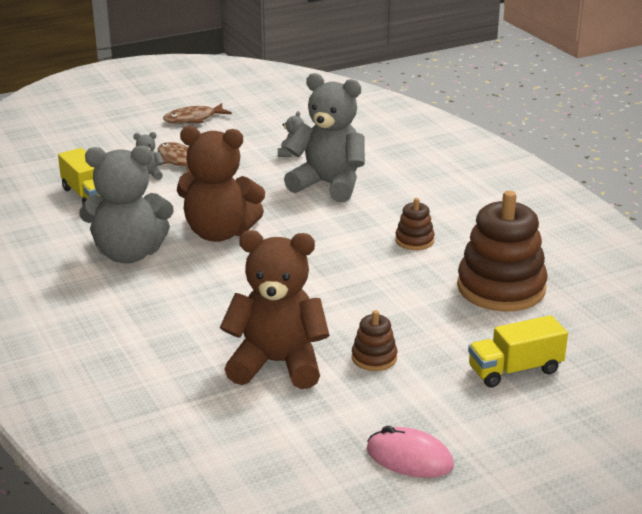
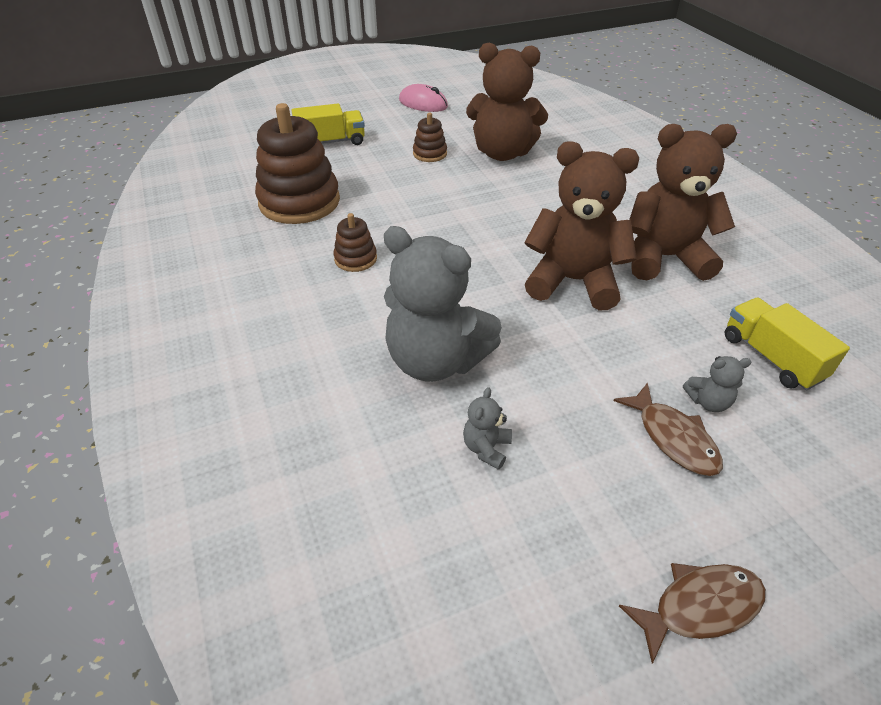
camera: 175 degrees left, 15 degrees up
grey teddy bear [80,145,174,263] -> brown teddy bear [629,124,737,281]

